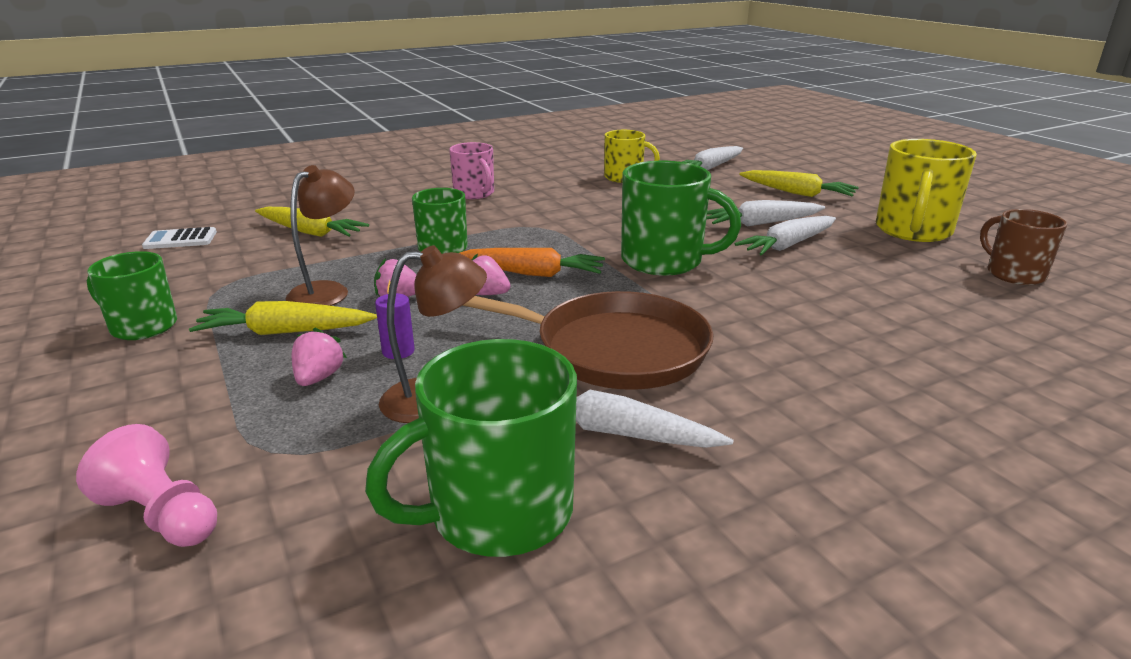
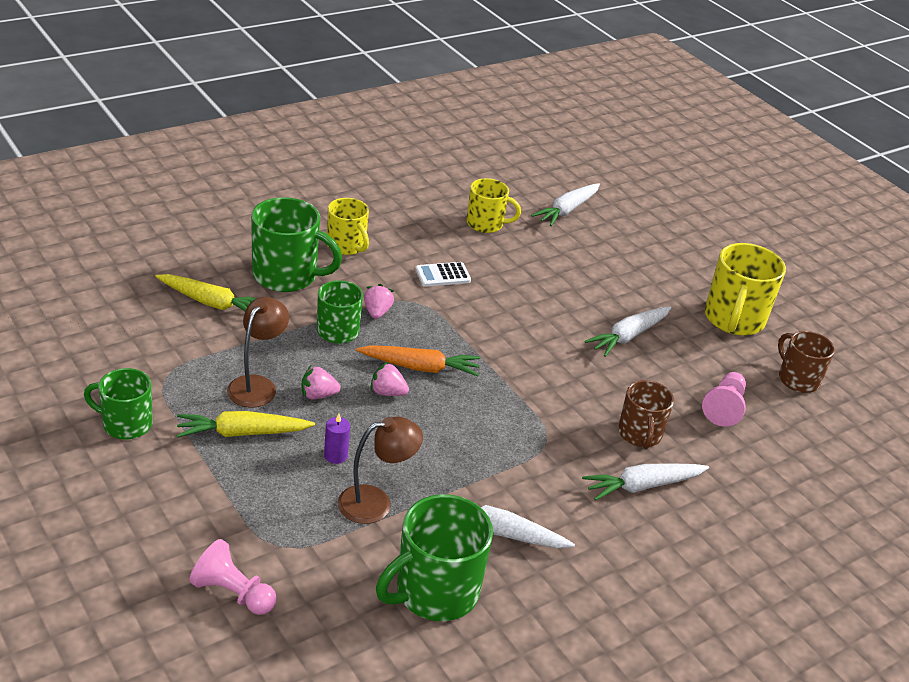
camera: 10 degrees left, 10 degrees up
white calculator [142,227,217,249] -> white calculator moved to [415,262,471,287]
pink strawberry [292,327,347,386] -> pink strawberry moved to [364,284,394,319]
pink mug [449,142,494,199] -> yellow mug [327,198,369,255]
brown pan [462,291,713,390] -> none
green mug [621,161,741,275] -> green mug moved to [251,197,342,292]
white carrot [706,200,825,227] -> white carrot moved to [582,463,709,501]
yellow carrot [739,170,859,197] -> none
none -> brown mug [618,380,674,449]
none -> pink pawn [702,372,746,427]

